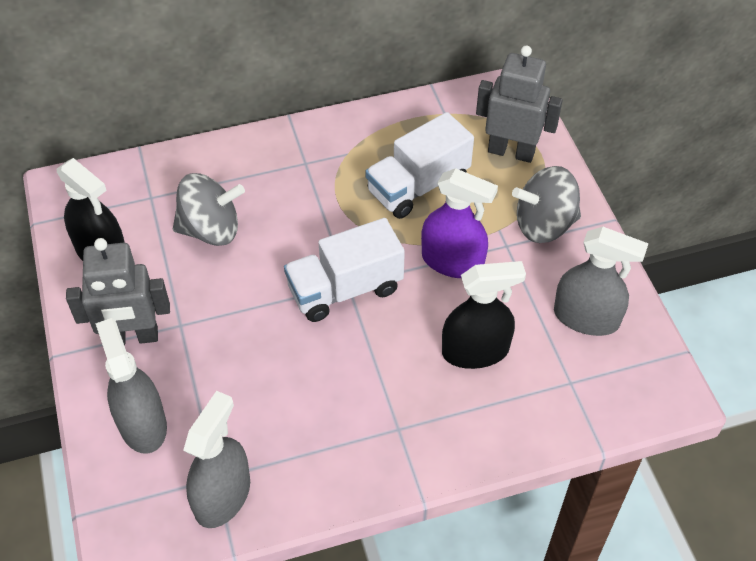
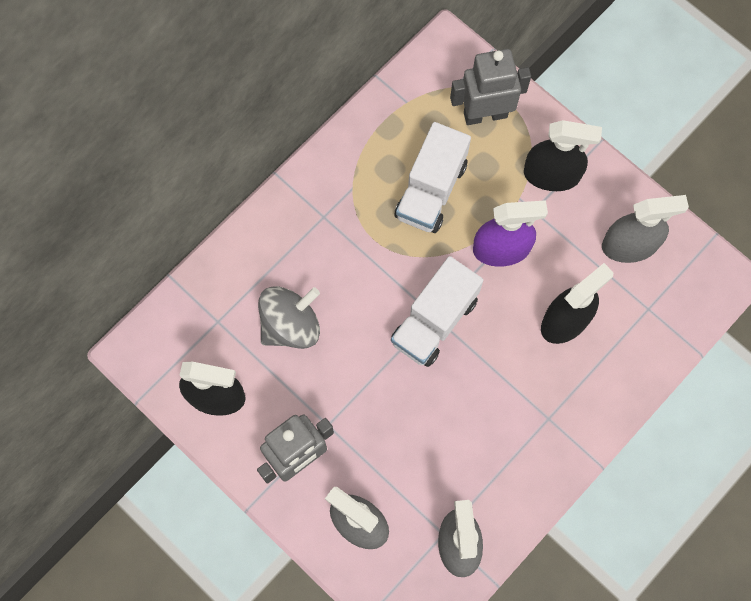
camera: 30 degrees left, 20 degrees up
grey spinning top [512,166,581,243] -> black spray bottle [524,120,602,191]

